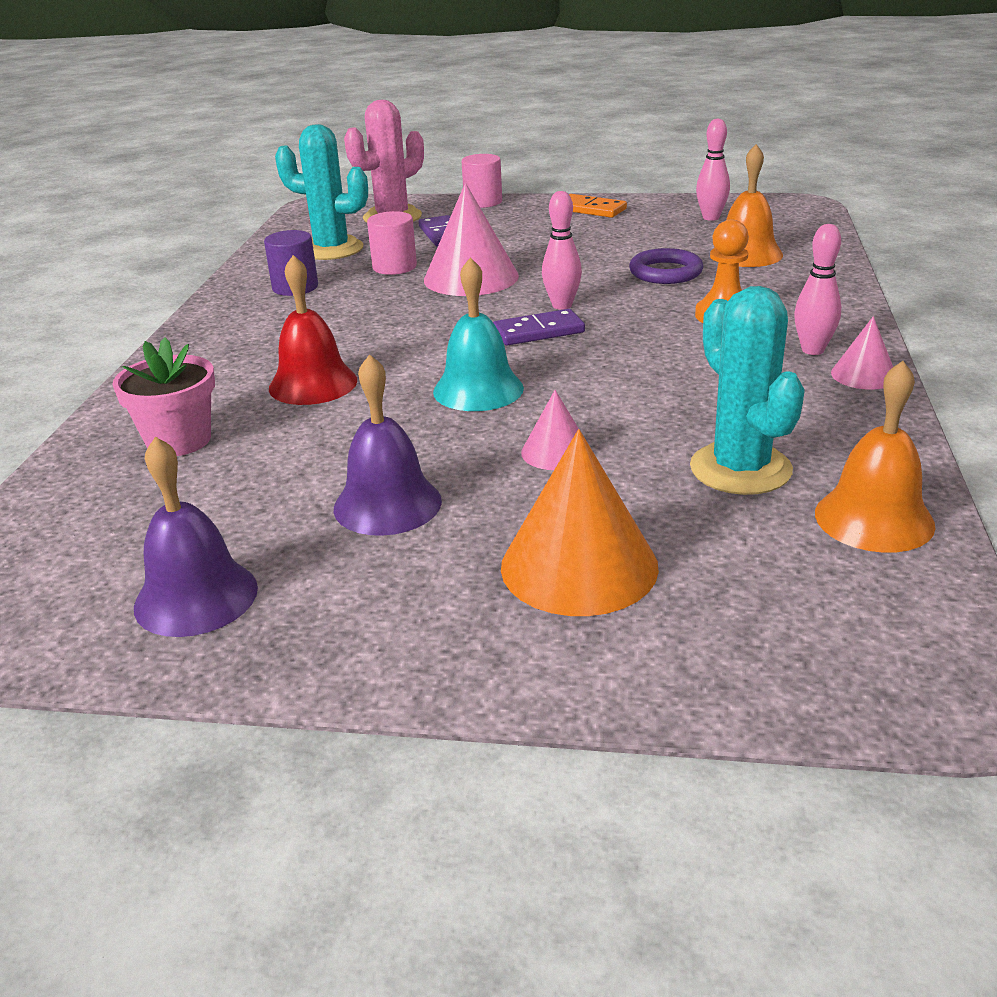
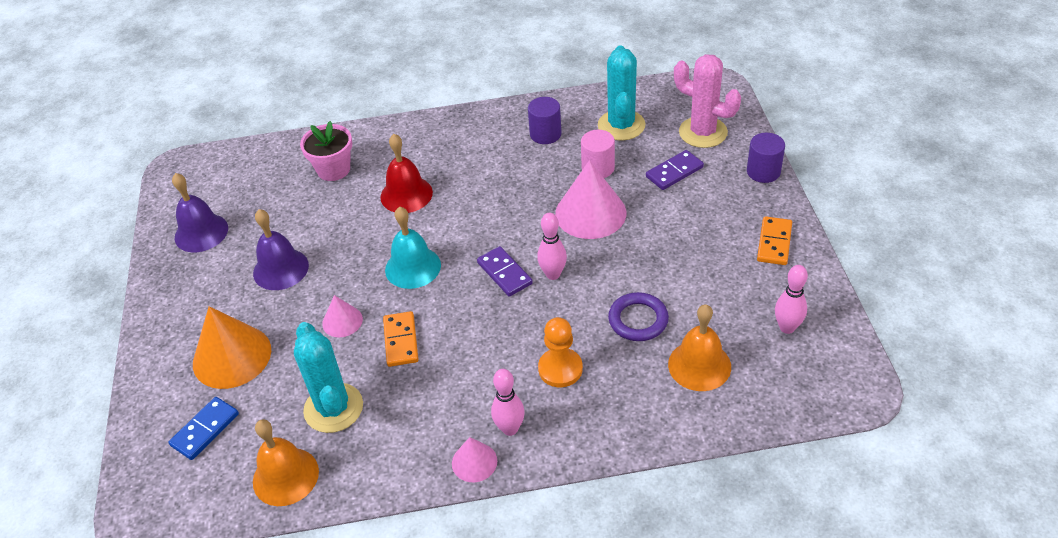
camera: 75 degrees right, 15 degrees up
pink cylinder [462,154,502,208] -> purple cylinder [747,133,785,183]
turquoise cactus [690,286,805,495] -> turquoise cactus turned 75 degrees counterclockwise [294,322,363,433]
none -> blue domino [169,397,239,460]
none -> orange domino [383,311,419,367]

